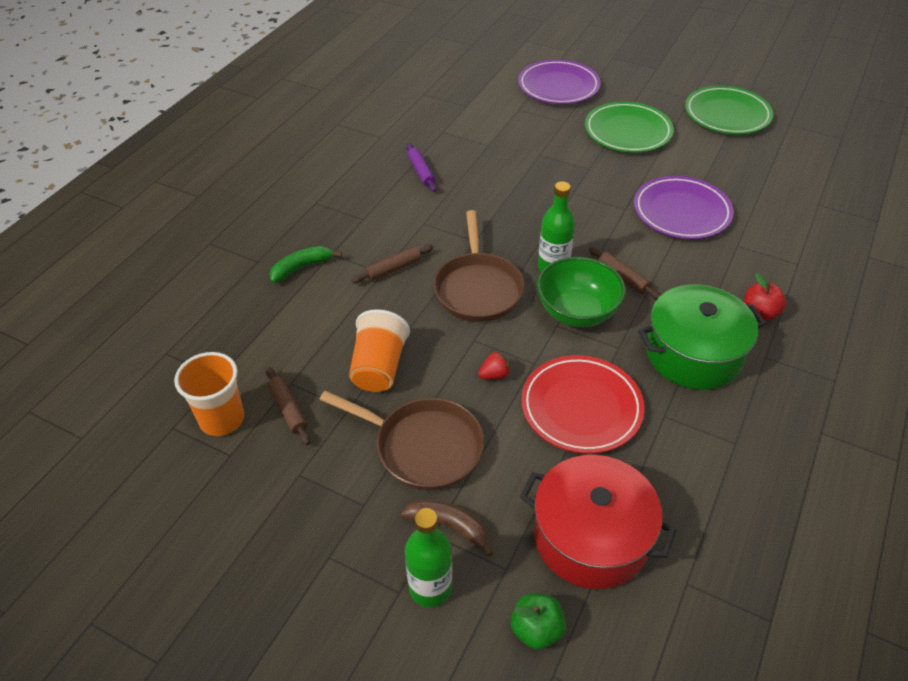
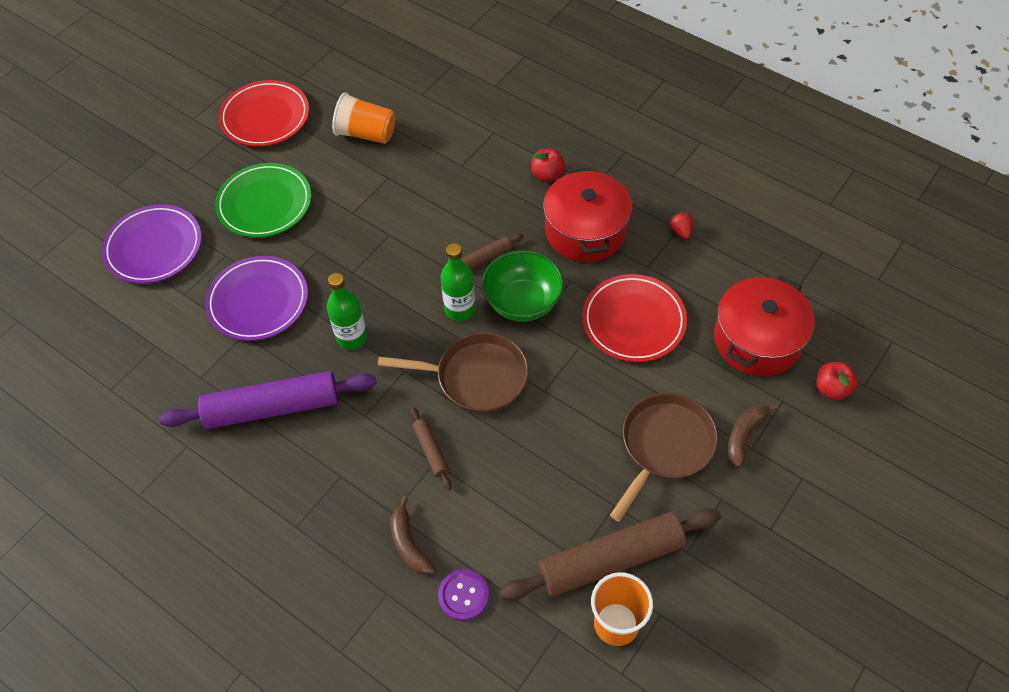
camera: 80 degrees left, 10 degrees up
brown rolling pin [266,367,310,445] -> brown rolling pin [500,509,721,601], size x2.21
green banana [270,246,342,283] -> brown banana [390,496,436,575]
orange cup [349,309,410,392] -> orange cup moved to [332,92,395,144]
green bottle [405,508,452,607] -> green bottle moved to [327,273,368,350]
purple rolling pin [407,143,437,192] -> purple rolling pin [159,371,377,429], size x2.21
red strawberry [478,351,511,379] -> red strawberry moved to [670,213,693,239]
green apple [511,593,566,650] -> red apple [817,362,858,400]
purple plate [634,176,734,239] -> purple plate moved to [205,256,308,341]
green pot [638,285,766,390] -> red pot [543,167,632,262]
green plate [685,86,773,134] -> red plate [219,80,309,147]
none -> purple button [438,569,489,621]

